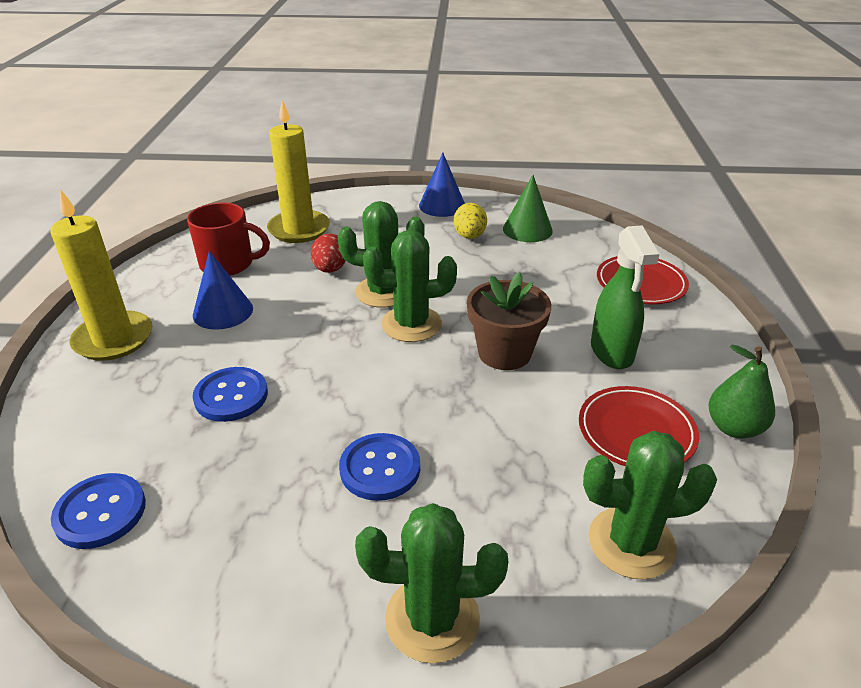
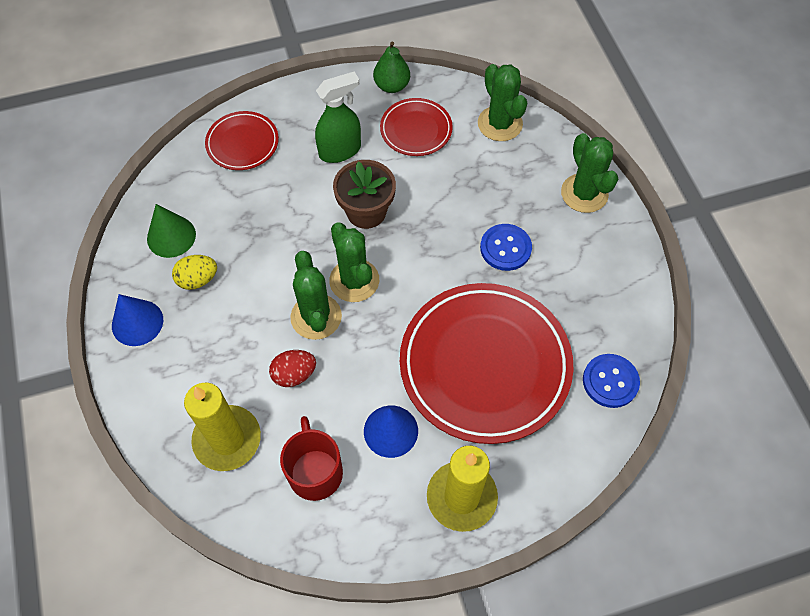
camera: 110 degrees left, 25 degrees up
blue button [193,367,268,422] -> red plate [400,283,573,444]

